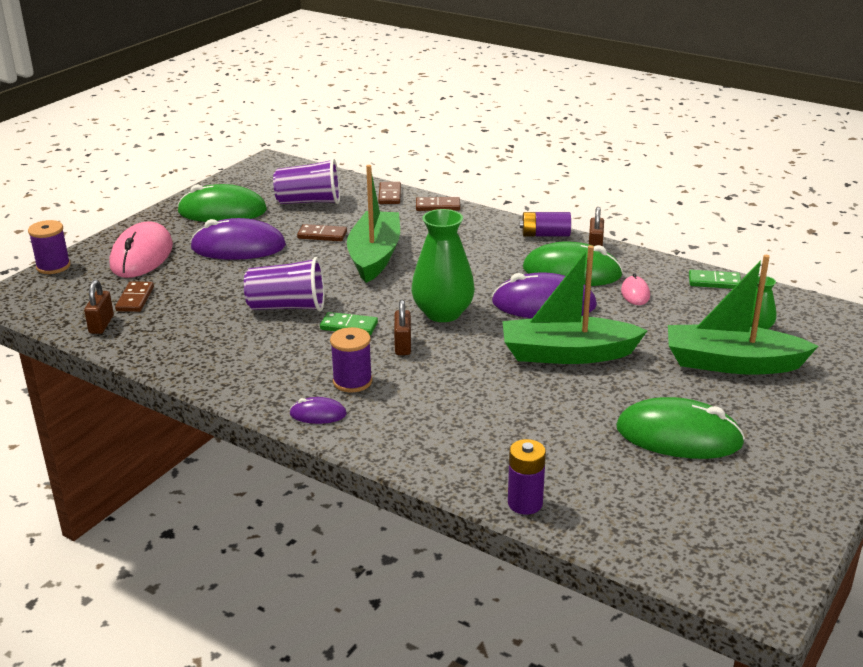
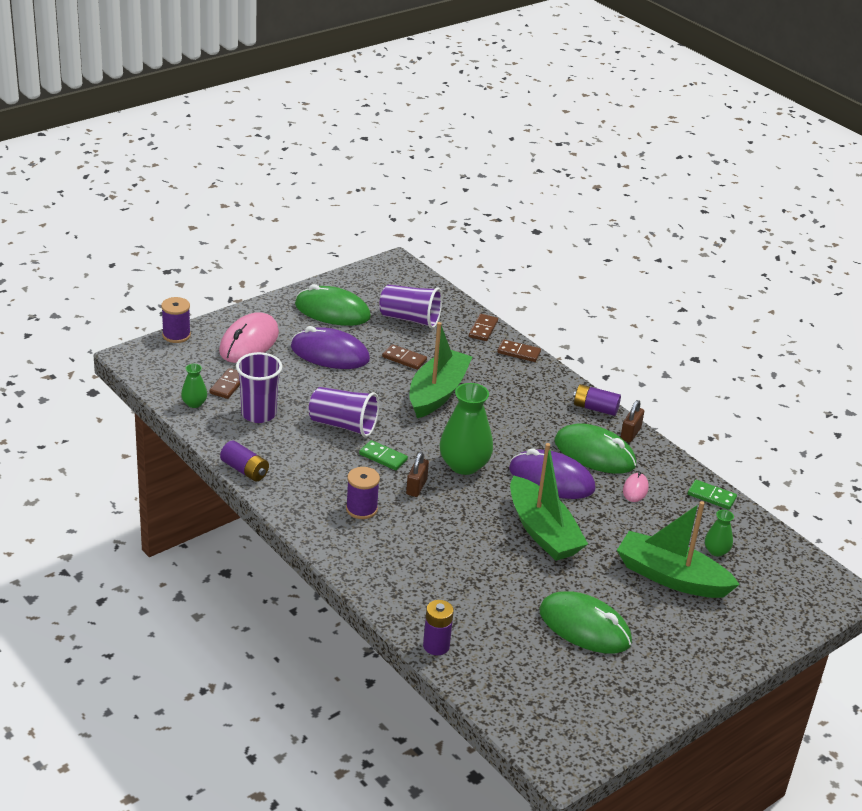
camera: 15 degrees right, 5 degrees up
brown padlock [84,280,114,334] -> green vase [181,364,207,408]
purple mouse [289,397,347,424] -> none
green boat [502,245,648,364] -> green boat turned 135 degrees counterclockwise [510,443,588,561]
none -> purple battery [220,441,269,481]
none -> purple cup [236,352,282,423]

